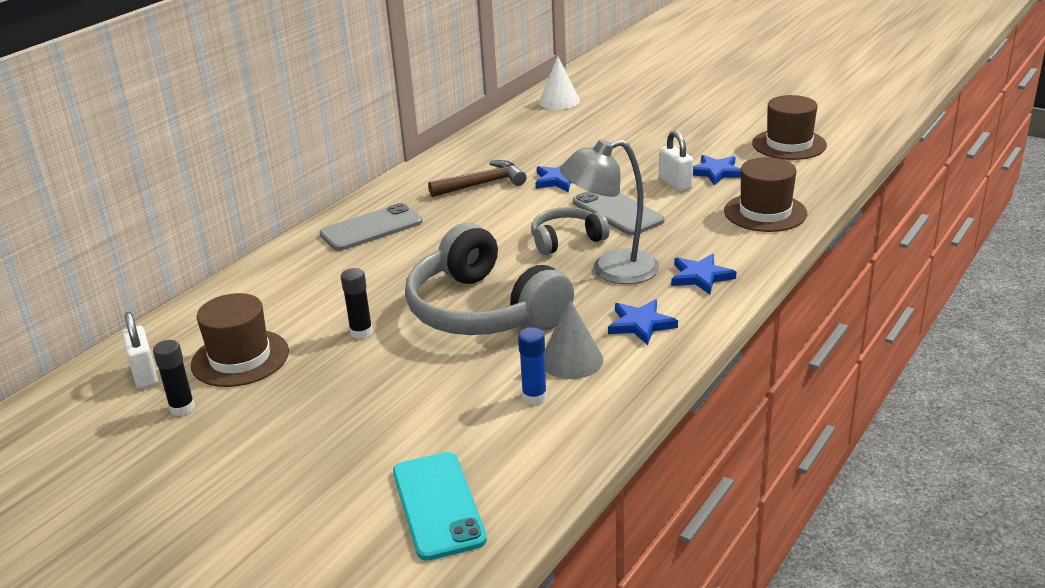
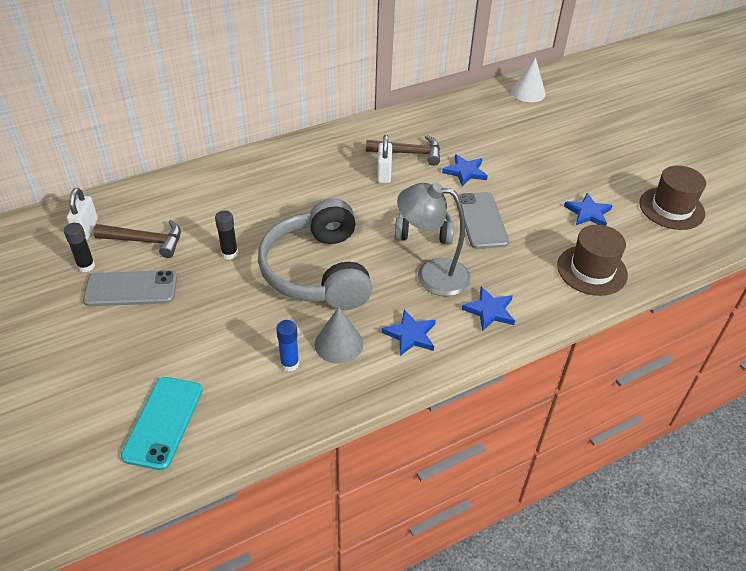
camera: 25 degrees right, 15 degrees up
brown hat [191,293,289,387] -> brown hammer [93,220,181,258]
grey phone [320,203,423,251] -> grey phone moved to [83,270,177,306]
white padlock [659,130,693,192] -> white padlock moved to [377,134,392,183]

